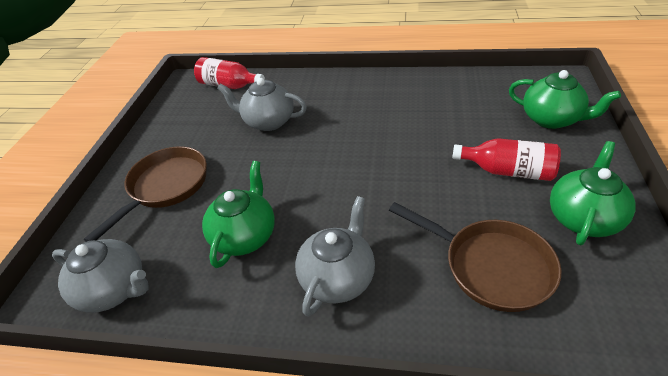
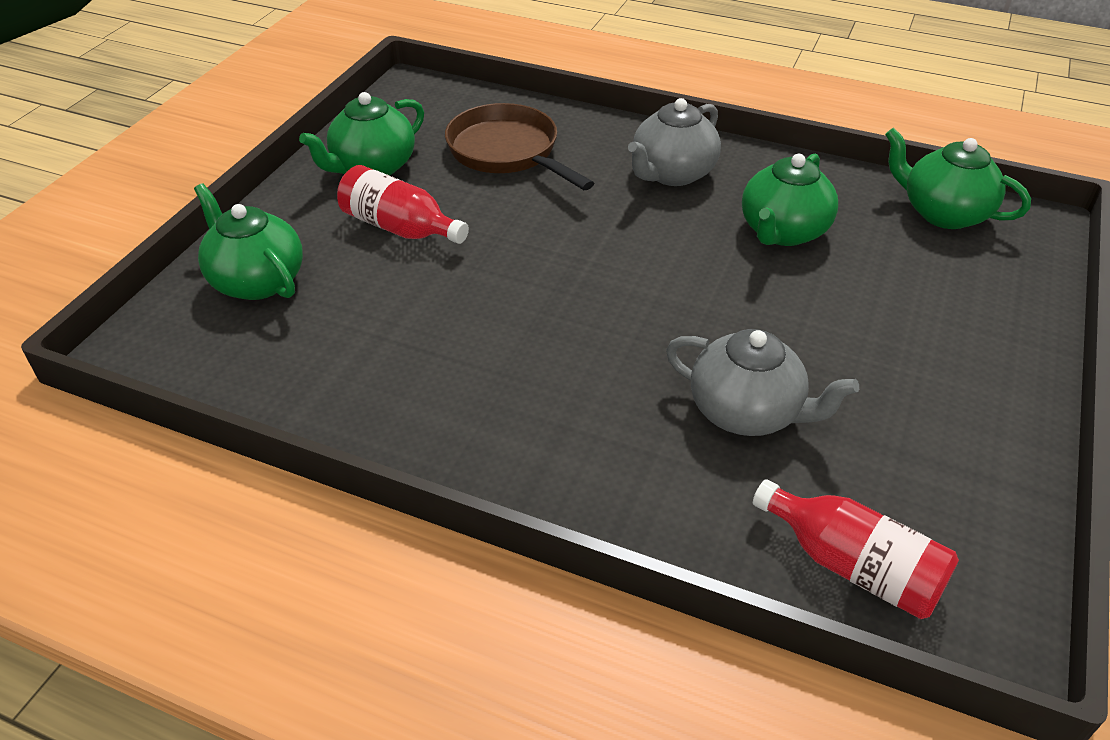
camera: 170 degrees left, 0 degrees up
grey teapot [52,239,148,313] -> green teapot [885,128,1031,229]
brown pan [84,146,207,242] -> none

